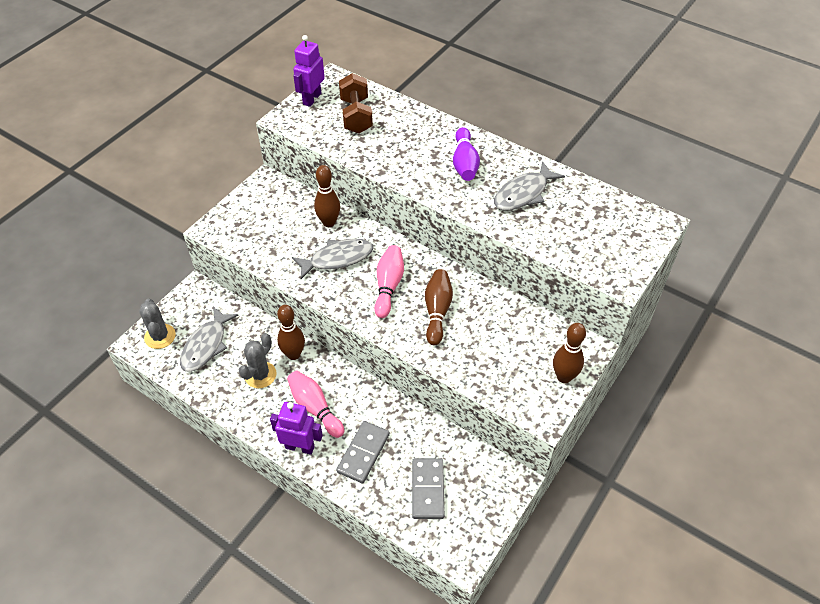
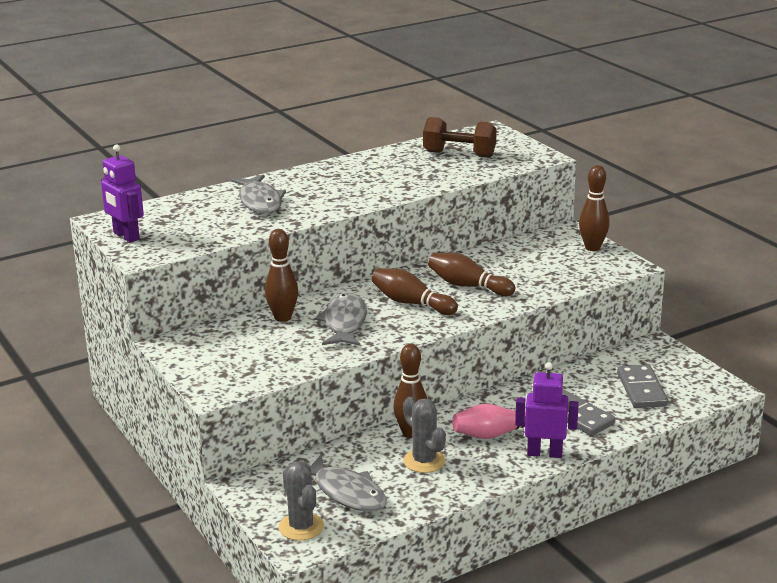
camera: 65 degrees left, 25 degrees down
grey cactus [139,299,176,349] -> grey cactus turned 60 degrees clockwise [279,461,324,541]
purple robot [270,402,323,455] -> purple robot turned 60 degrees clockwise [515,362,579,458]
brown dumbbell [339,73,373,134] -> brown dumbbell moved to [423,117,496,158]
pink bowling pin [374,245,404,318] -> brown bowling pin [372,268,458,315]
grey domino [412,458,444,519] -> grey domino turned 60 degrees clockwise [617,365,668,408]
purple bowling pin [453,127,480,181] -> none
grey fish [494,161,565,211] -> grey fish moved to [231,175,286,214]

